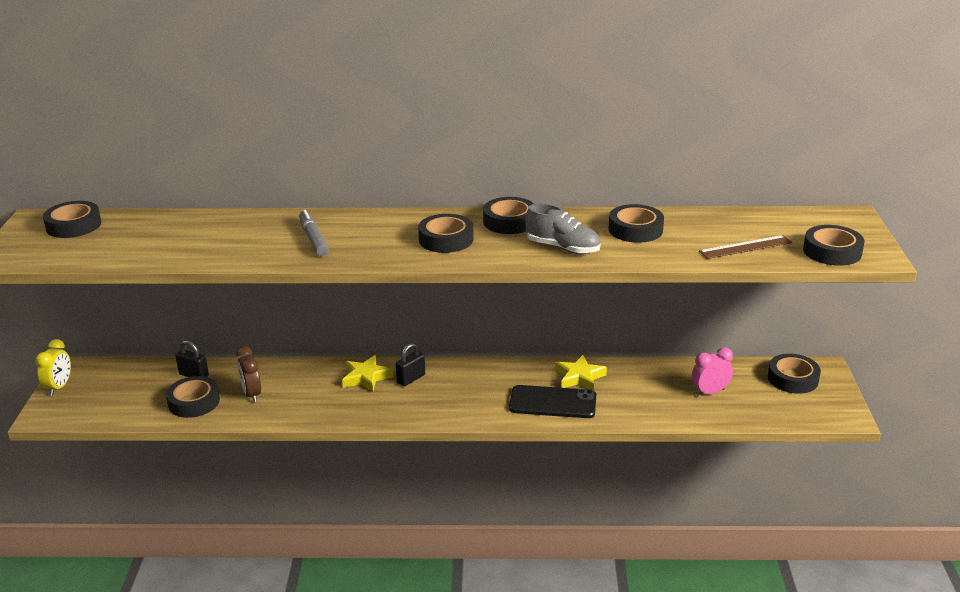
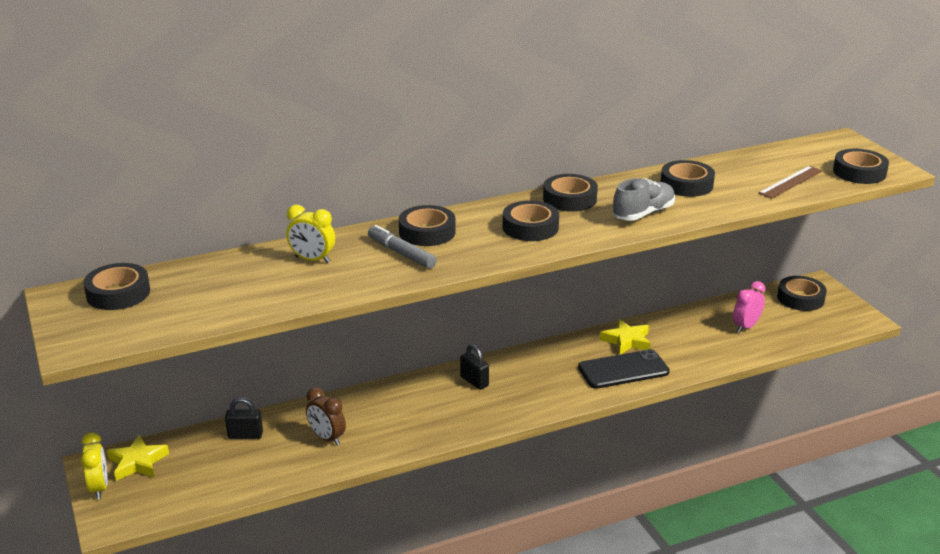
camera: 25 degrees left, 0 degrees up
black tape [166,376,220,418] -> black tape moved to [399,205,456,246]
yellow star [342,355,393,392] -> yellow star moved to [107,435,169,481]
black padlock [396,343,425,386] -> black padlock turned 60 degrees counterclockwise [460,344,489,390]
grey shoe [525,203,601,254] -> grey shoe turned 45 degrees counterclockwise [612,178,675,221]
none -> yellow clock [286,205,335,263]

